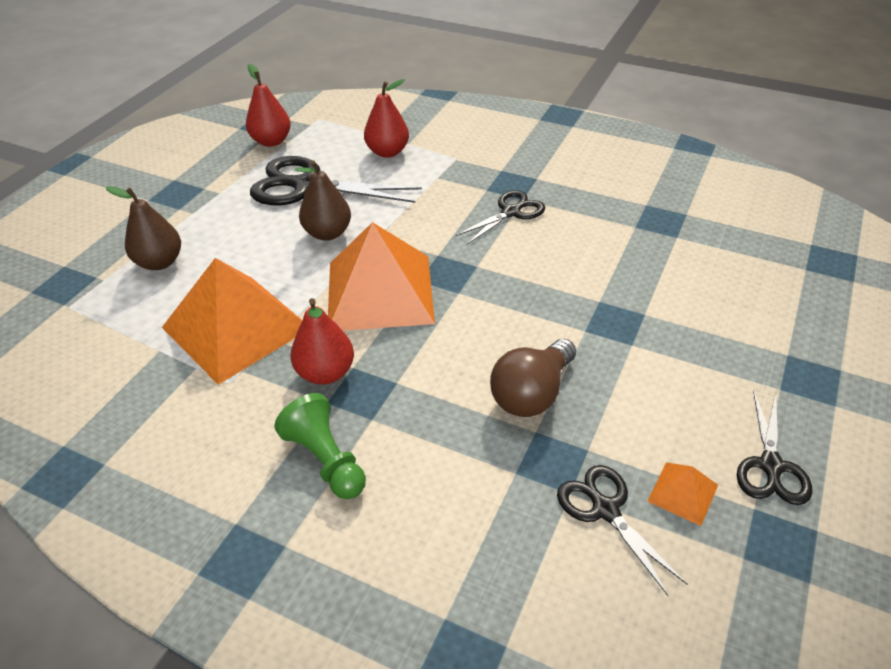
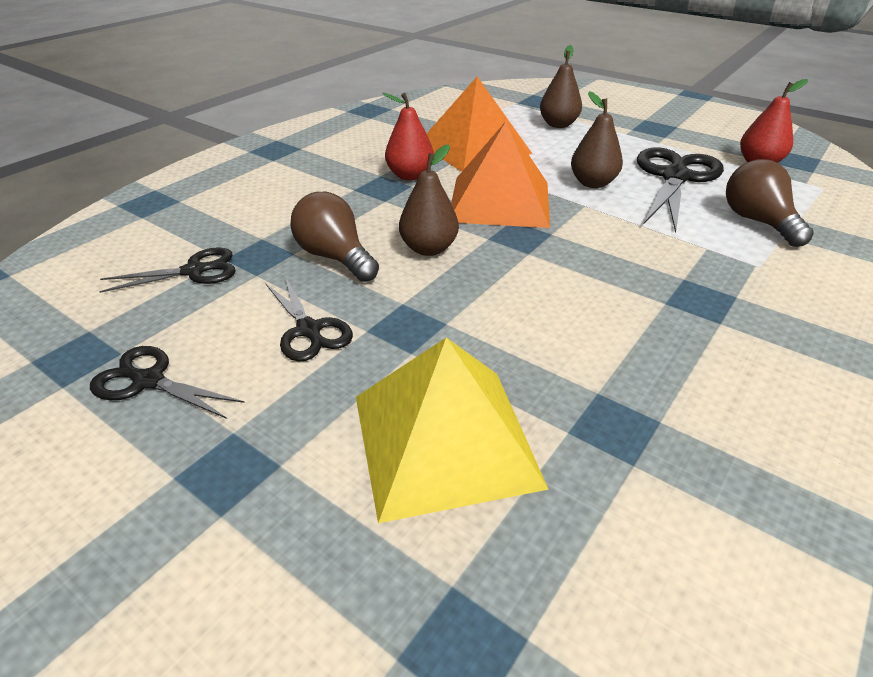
camera: 100 degrees right, 5 degrees down
green pawn [274,393,366,499] -> none
red pear [364,79,409,158] -> brown light bulb [726,159,814,247]
black scissors [455,190,545,245] -> black scissors moved to [265,277,353,361]
orange pyramid [647,462,718,526] -> none
none -> yellow pyramid [356,337,549,523]
none -> brown pear [399,144,459,256]

